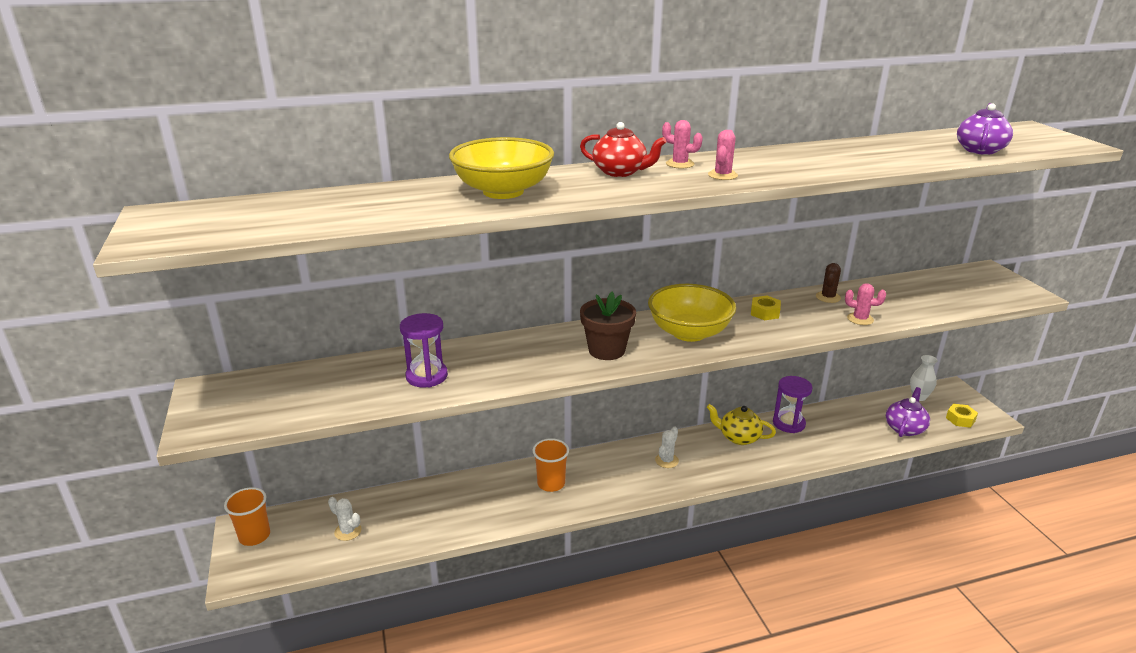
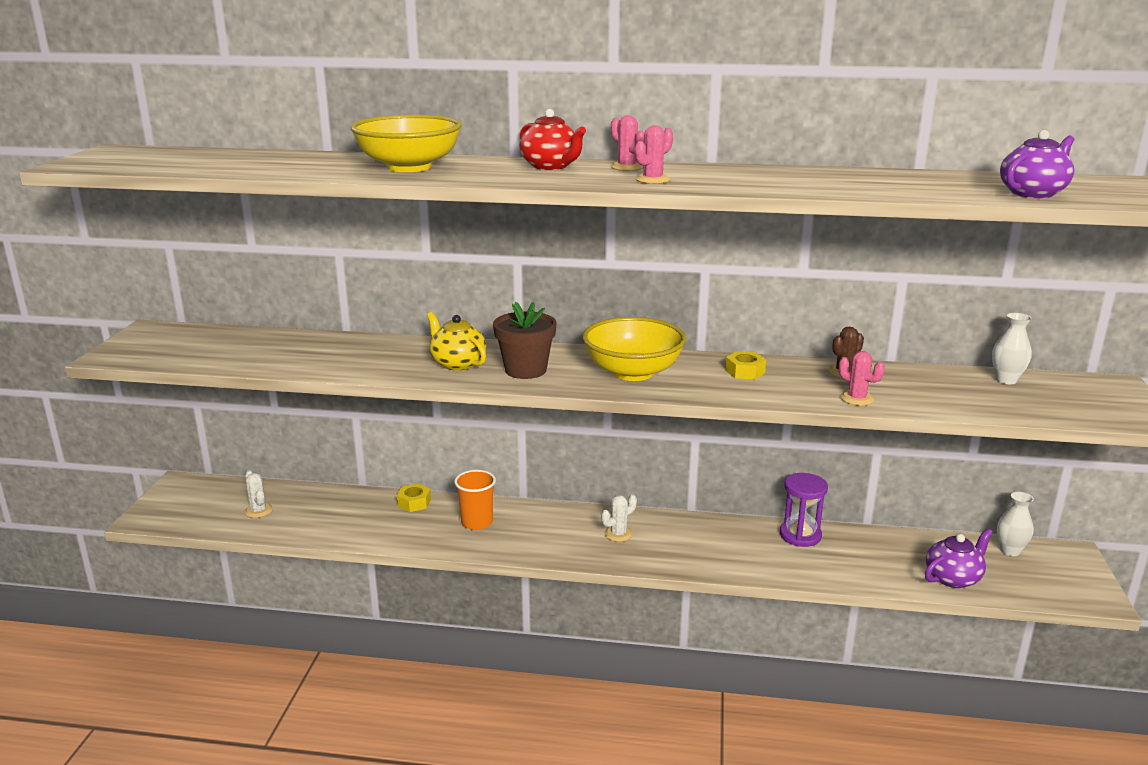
camera: 25 degrees right, 5 degrees down
orange cup [224,487,270,546] -> none
purple hourglass [400,313,448,388] -> none
yellow teapot [707,404,776,445] -> yellow teapot moved to [427,312,486,370]
yellow nut [946,404,978,428] -> yellow nut moved to [397,484,431,512]
none -> white vase [992,313,1032,384]

